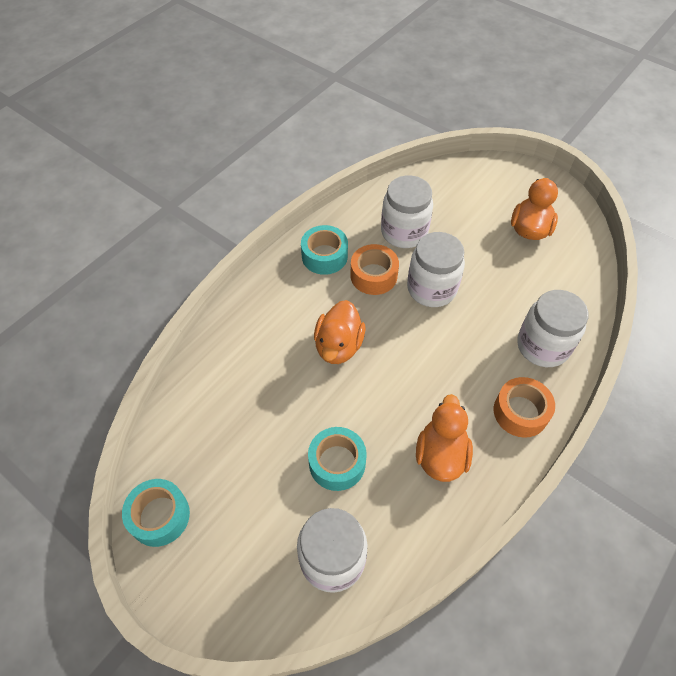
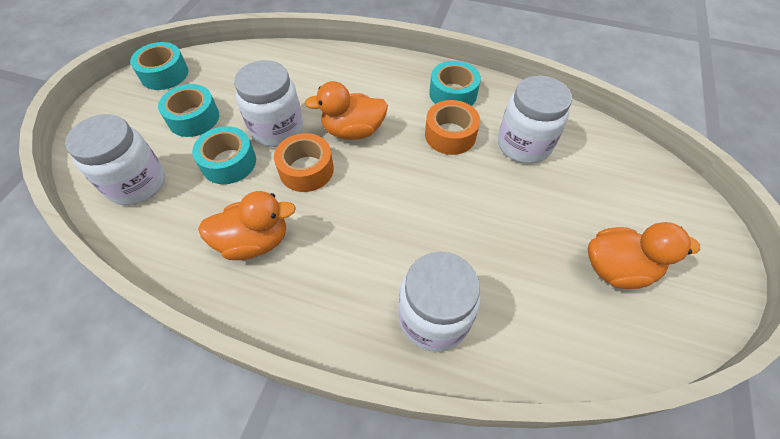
camera: 70 degrees right, 0 degrees up
white jar [407,232,465,307] -> white jar moved to [234,60,303,147]
orange tape [494,377,555,438] -> orange tape moved to [274,133,334,192]
none -> turquoise tape [158,84,219,137]

